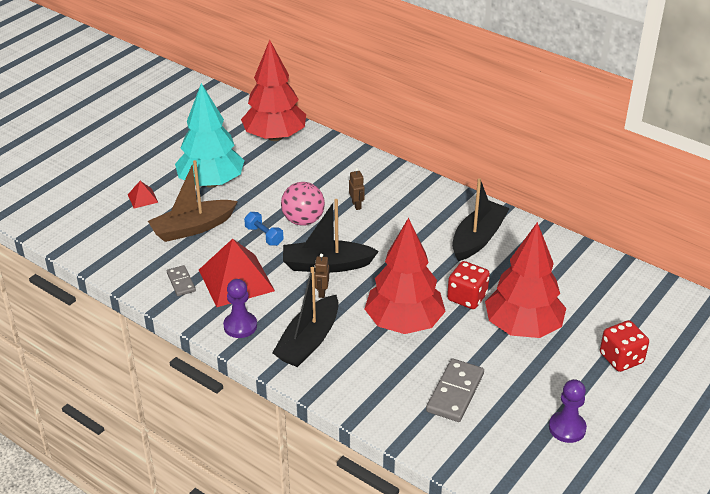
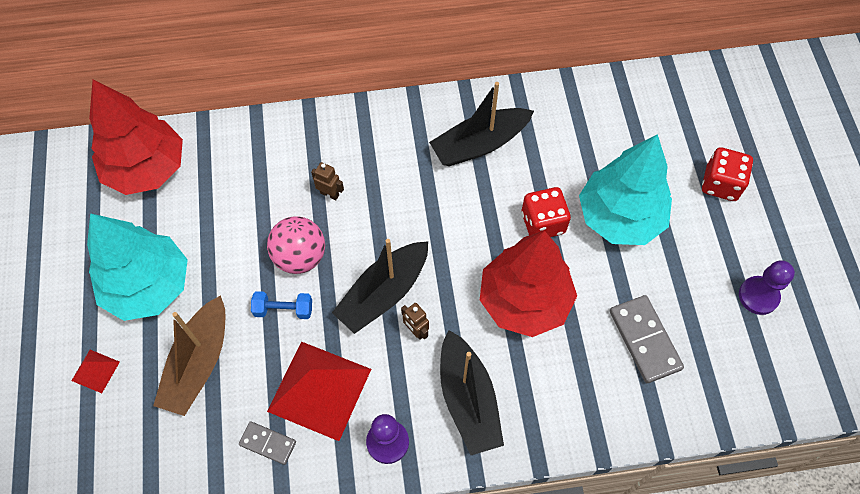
camera: 45 degrees left, 25 degrees up
black boat [452,178,510,261] -> black boat turned 105 degrees counterclockwise [429,82,534,166]
red tree [485,222,566,338] -> turquoise tree [579,134,672,245]

